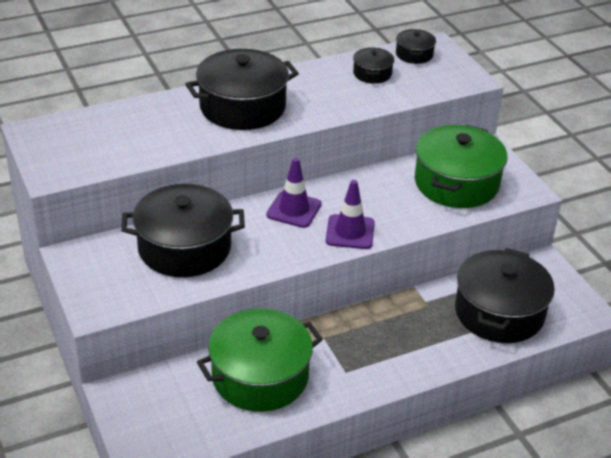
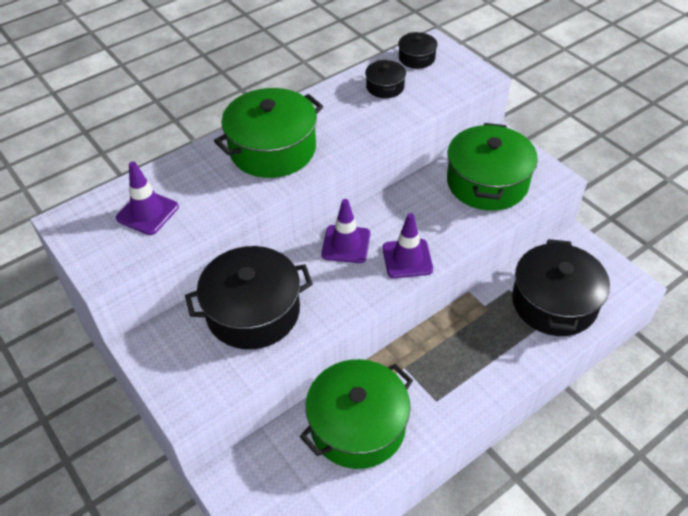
camera: 10 degrees left, 10 degrees up
black pot [185,49,299,130] -> green pot [214,88,323,178]
none -> purple traffic cone [116,162,179,235]

